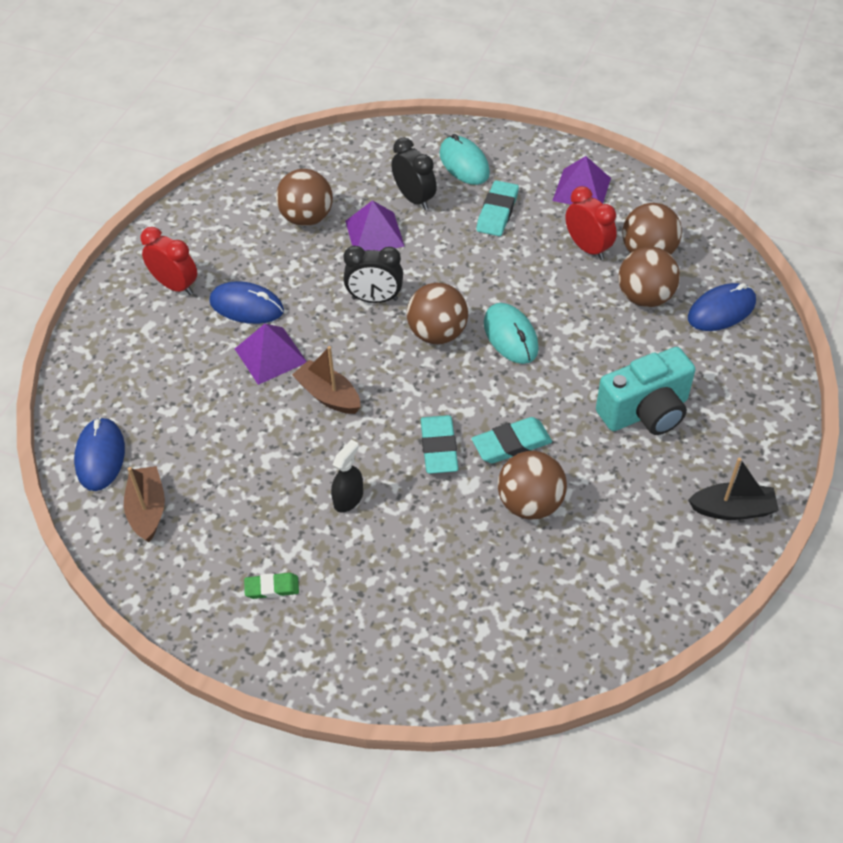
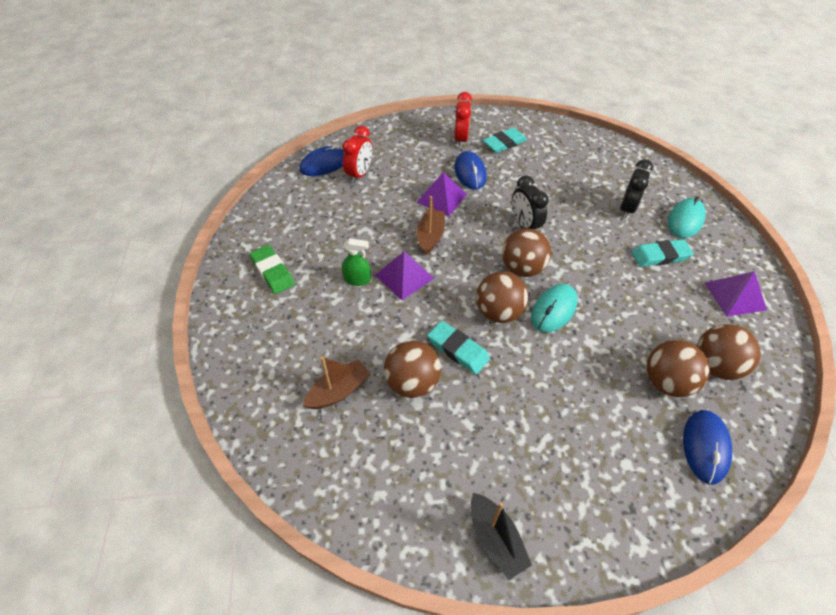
camera: 60 degrees right, 0 degrees up
brown boat [124,466,165,542] -> brown boat moved to [303,356,371,409]
green eraser [244,573,299,599] -> green eraser [250,245,295,294], size x1.57
brown ball [276,169,333,226] -> brown ball moved to [476,271,529,323]
black spray bottle [331,439,363,513] -> green spray bottle [342,238,371,286]
purple pyramid [345,200,405,251] -> purple pyramid moved to [375,252,435,300]
turquoise eraser [421,415,459,474] -> turquoise eraser moved to [483,128,527,153]
red clock [565,186,617,260] -> red clock moved to [342,126,372,183]
turquoise camera [596,347,695,435] -> none
blue mouse [688,283,756,331] -> blue mouse turned 75 degrees clockwise [683,410,732,485]

